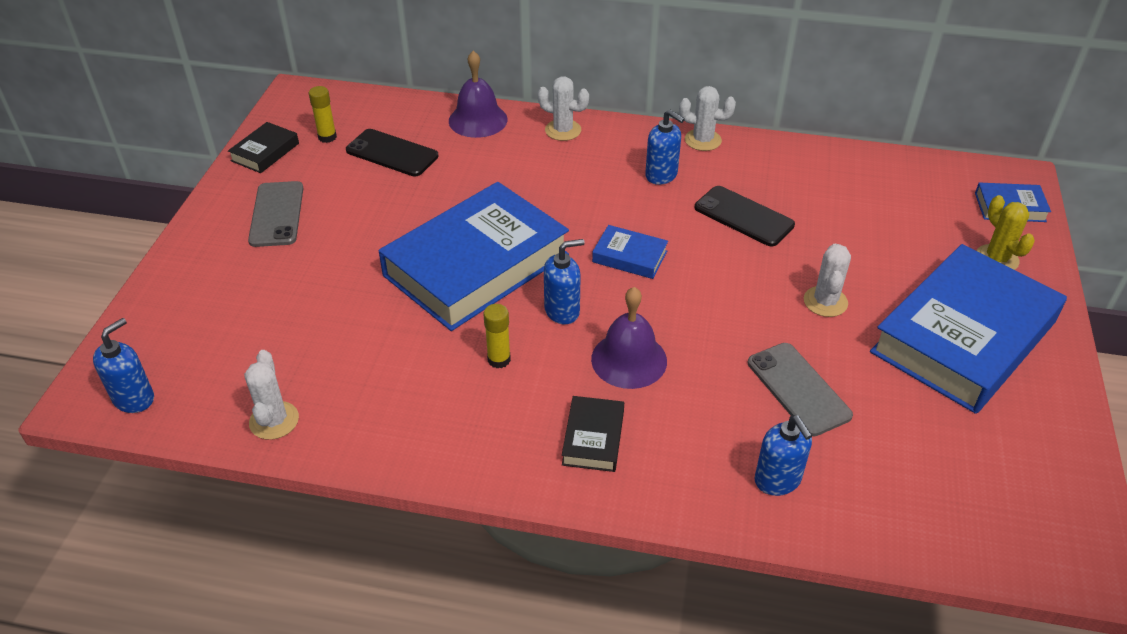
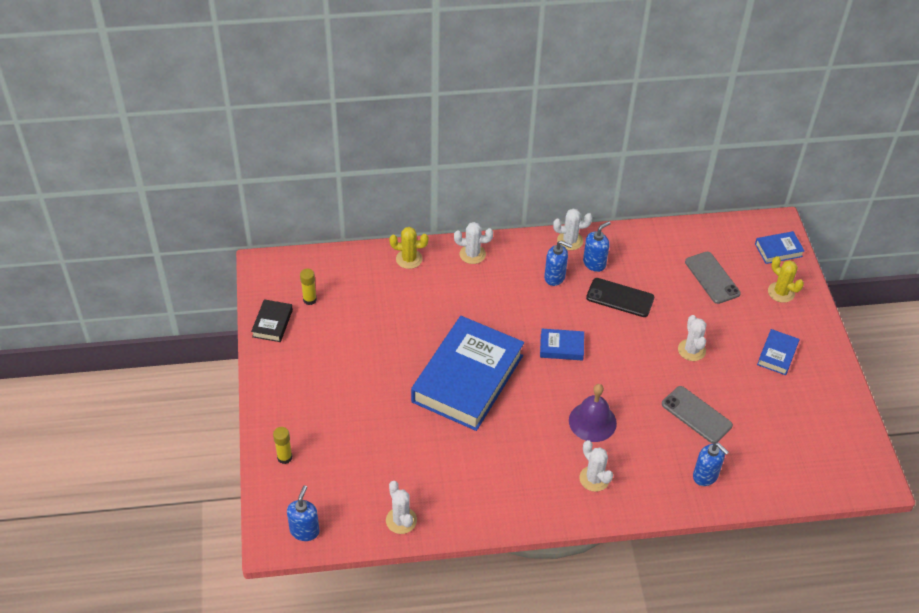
camera: 20 degrees left, 5 degrees up
grey phone [248,181,303,247] -> grey phone moved to [685,252,741,304]
black phone [346,129,438,176] -> none
purple bell [449,51,508,138] -> yellow cactus [389,227,429,269]
yellow glue stick [483,304,511,368] -> yellow glue stick moved to [273,427,292,464]
blue soap dispenser [544,239,585,324] -> blue soap dispenser moved to [583,221,611,272]
black book [562,396,624,472] -> white cactus [579,440,613,492]
blue book [870,244,1067,414] -> blue book [757,329,800,375], size x0.42

